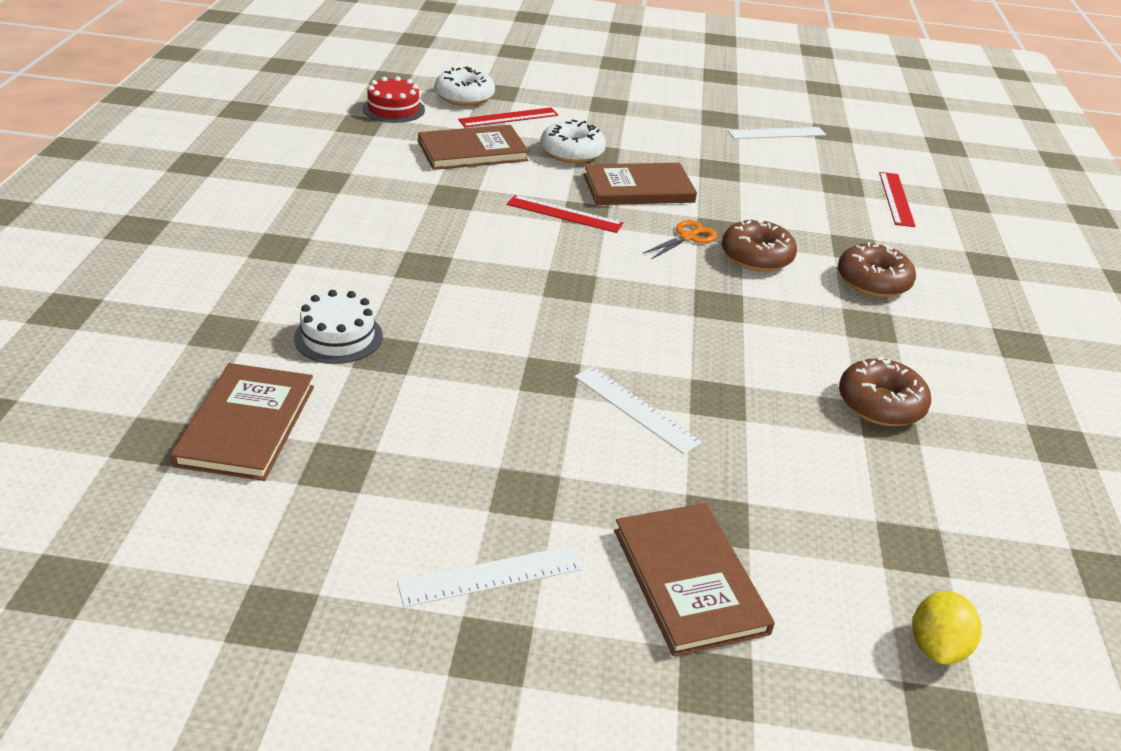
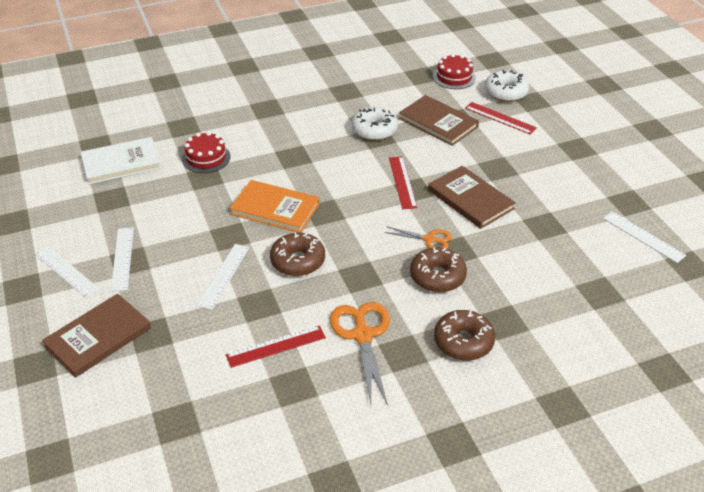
camera: 65 degrees right, 5 degrees up
brown book [170,363,314,481] -> white book [80,137,162,184]
white cake [294,290,383,364] -> red cake [182,132,231,173]
white donut [541,120,606,163] -> white donut moved to [351,107,398,141]
brown donut [839,356,931,426] -> brown donut moved to [270,232,325,276]
red ruler [879,172,916,227] -> red ruler moved to [226,325,326,368]
yellow lemon [912,591,981,664] -> none
none -> white ruler [111,228,134,292]
none -> orange book [230,180,320,232]
none -> orange scissors [330,302,390,406]

